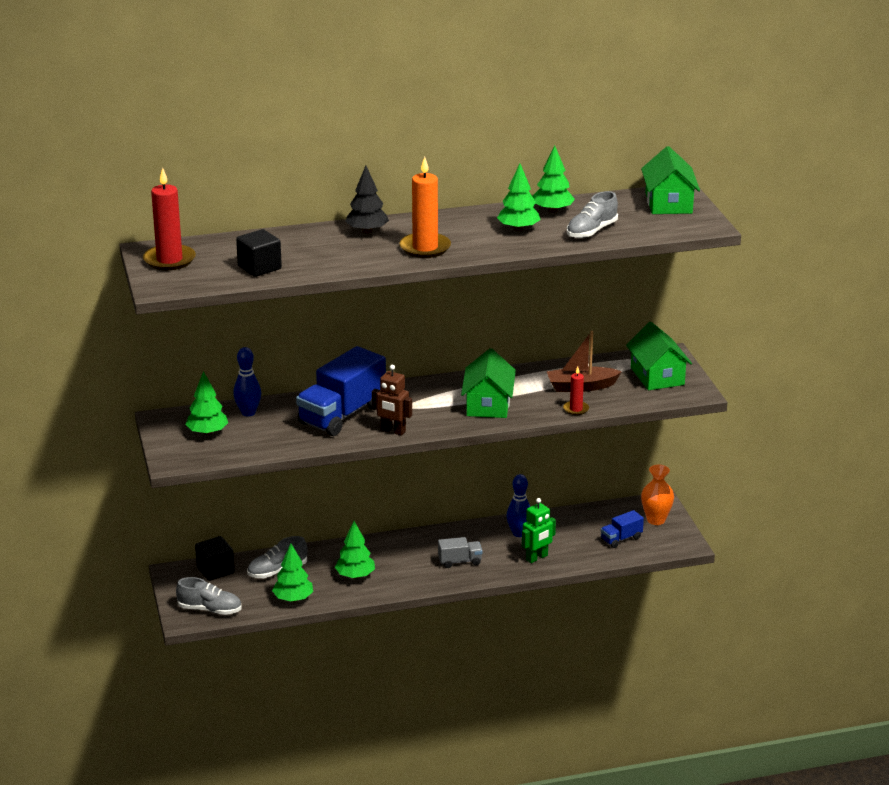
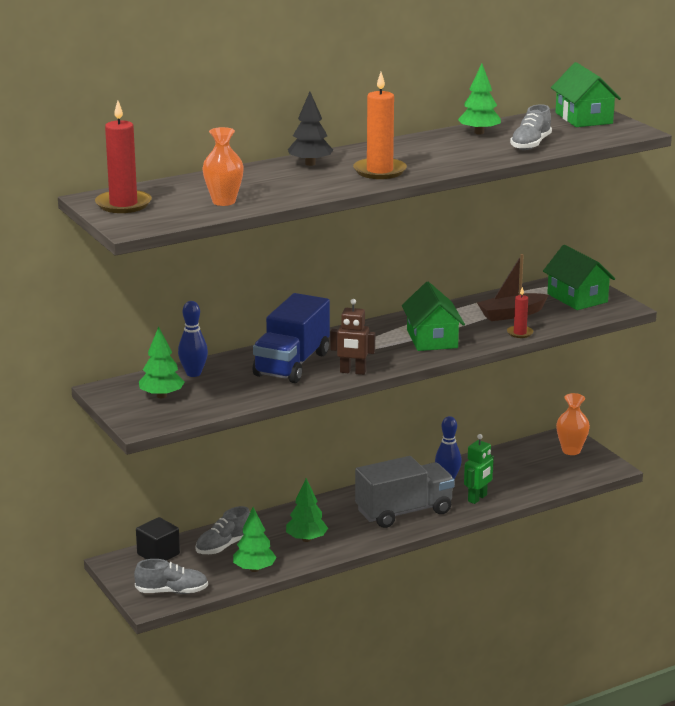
camera: 15 degrees left, 5 degrees down
black cube [236,229,282,277] -> orange vase [202,127,244,206]
grey truck [438,537,482,568] -> grey truck [355,456,455,528], size x2.14
green tree [497,164,541,231] -> none
blue truck [601,510,644,548] -> none

